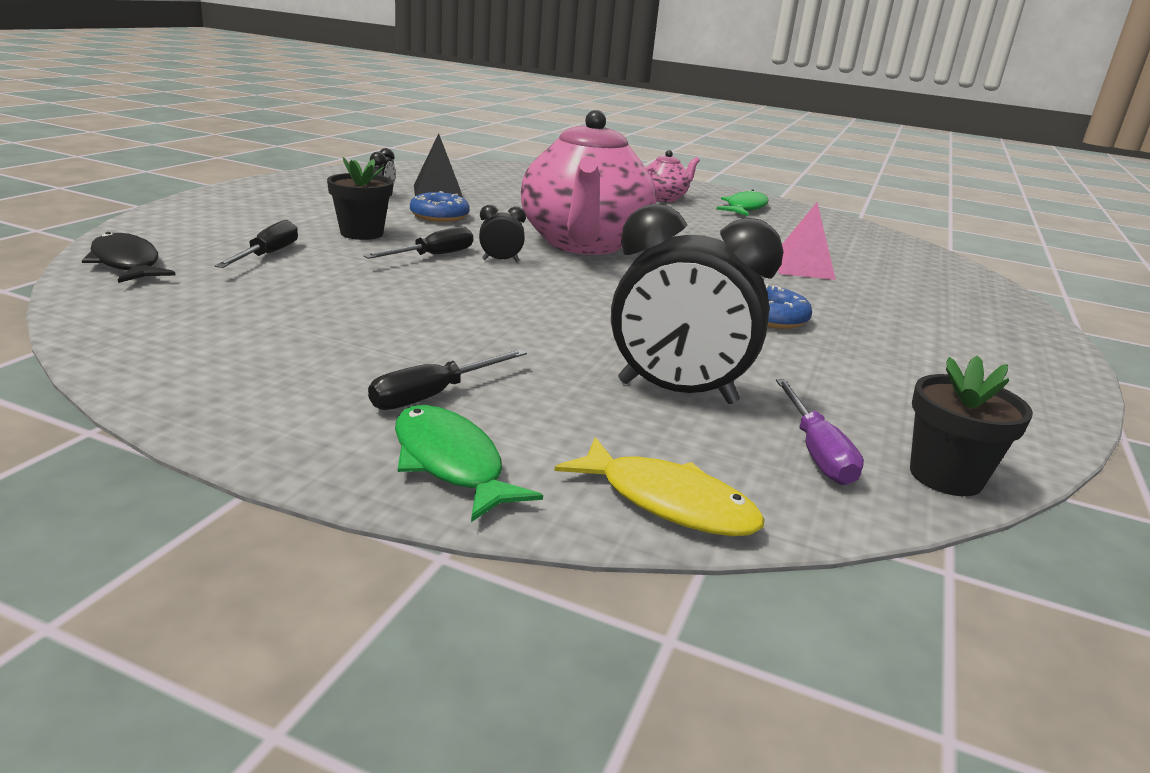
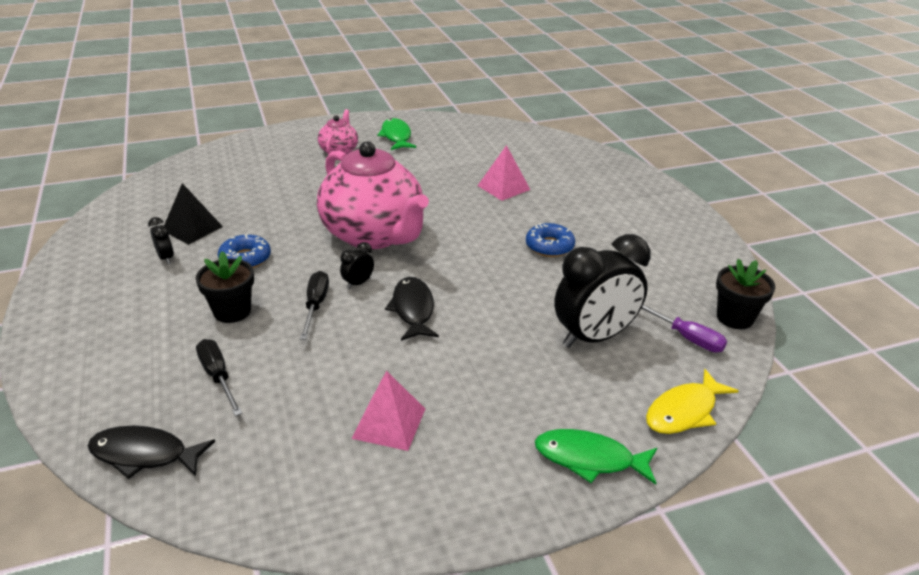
camera: 40 degrees left, 10 degrees up
black screwdriver [368,349,527,410] -> none
yellow fish [555,437,765,536] -> yellow fish turned 150 degrees clockwise [646,369,738,434]
none -> pink pyramid [352,371,425,451]
none -> black fish [385,277,439,341]

